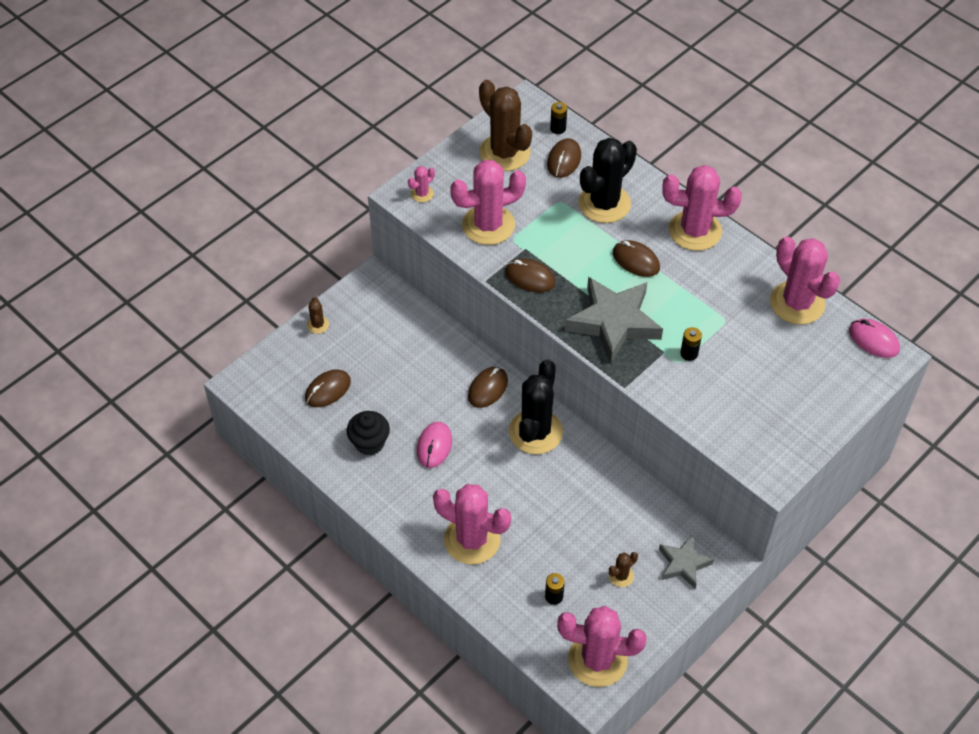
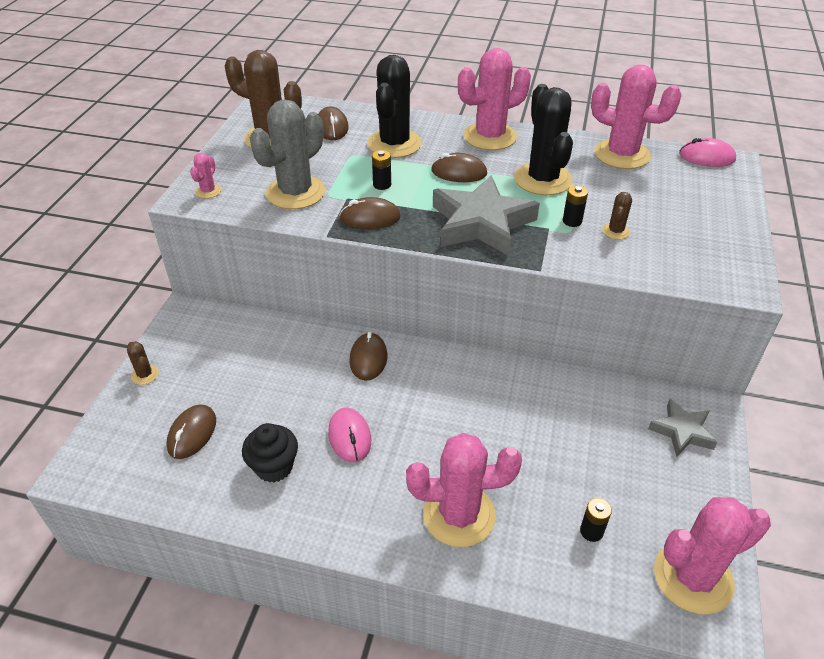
camera: 30 degrees left, 10 degrees down
pink cactus [450,160,526,245] -> grey cactus [250,100,325,209]
black cactus [509,360,563,454] -> black cactus moved to [514,84,573,195]
black battery [550,102,567,134] -> black battery moved to [372,150,391,190]
brown cactus [609,552,638,587] -> brown cactus moved to [602,192,632,240]

